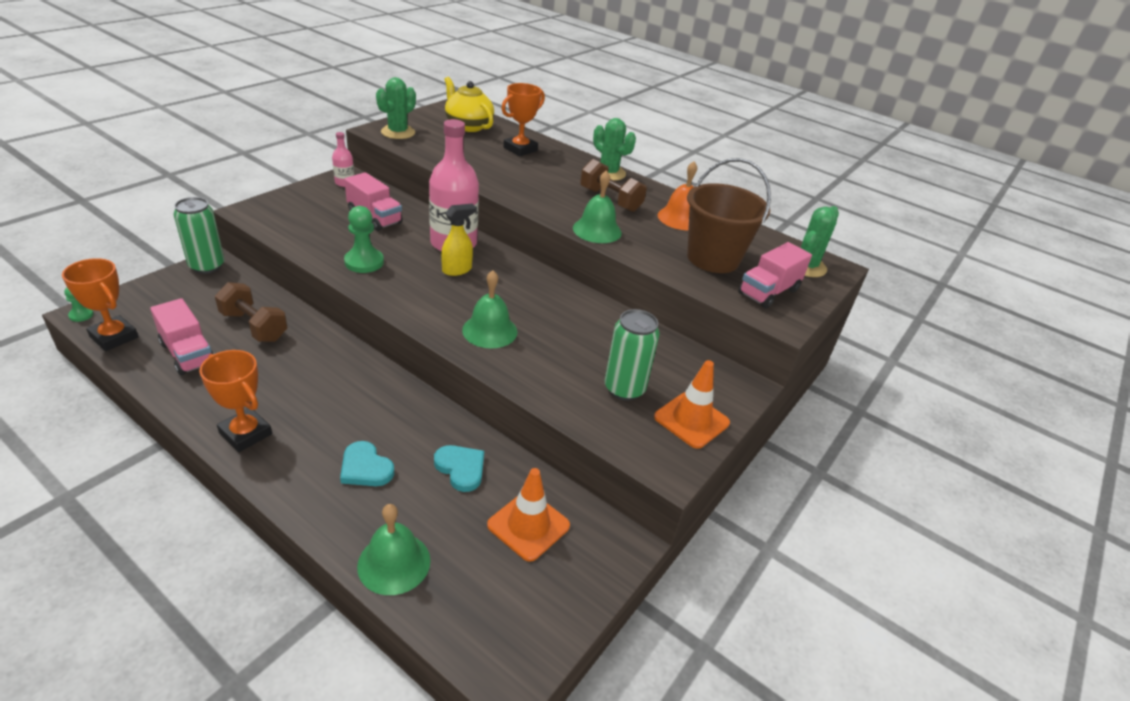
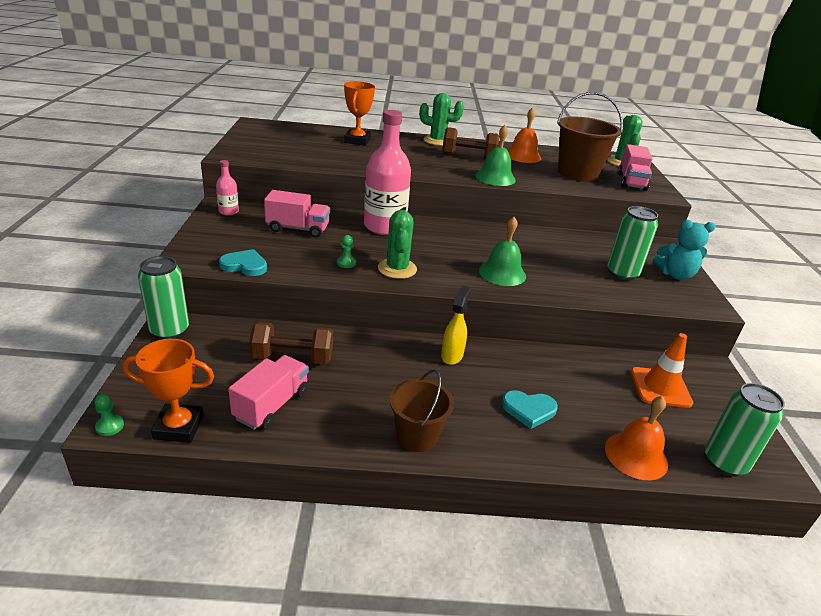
camera: 35 degrees left, 5 degrees down
pink truck [150,298,214,375] -> pink truck turned 75 degrees counterclockwise [228,355,309,430]
orange trophy [199,350,272,452] -> brown bucket [390,369,454,452]
green pawn [344,206,384,273] -> green pawn [337,235,356,268], size x0.52
green bell [357,504,431,595] -> orange bell [605,396,668,480]
green cactus [376,77,416,139] -> green cactus moved to [378,210,417,279]
turquoise heart [434,445,484,492] -> turquoise heart moved to [219,249,267,276]
yellow spray bottle [441,203,476,276] -> yellow spray bottle moved to [441,285,471,365]
yellow teapot [444,77,494,132] -> none
orange traffic cone [654,360,730,449] -> turquoise teddy bear [653,220,716,280]
none -> green can [705,383,785,476]

